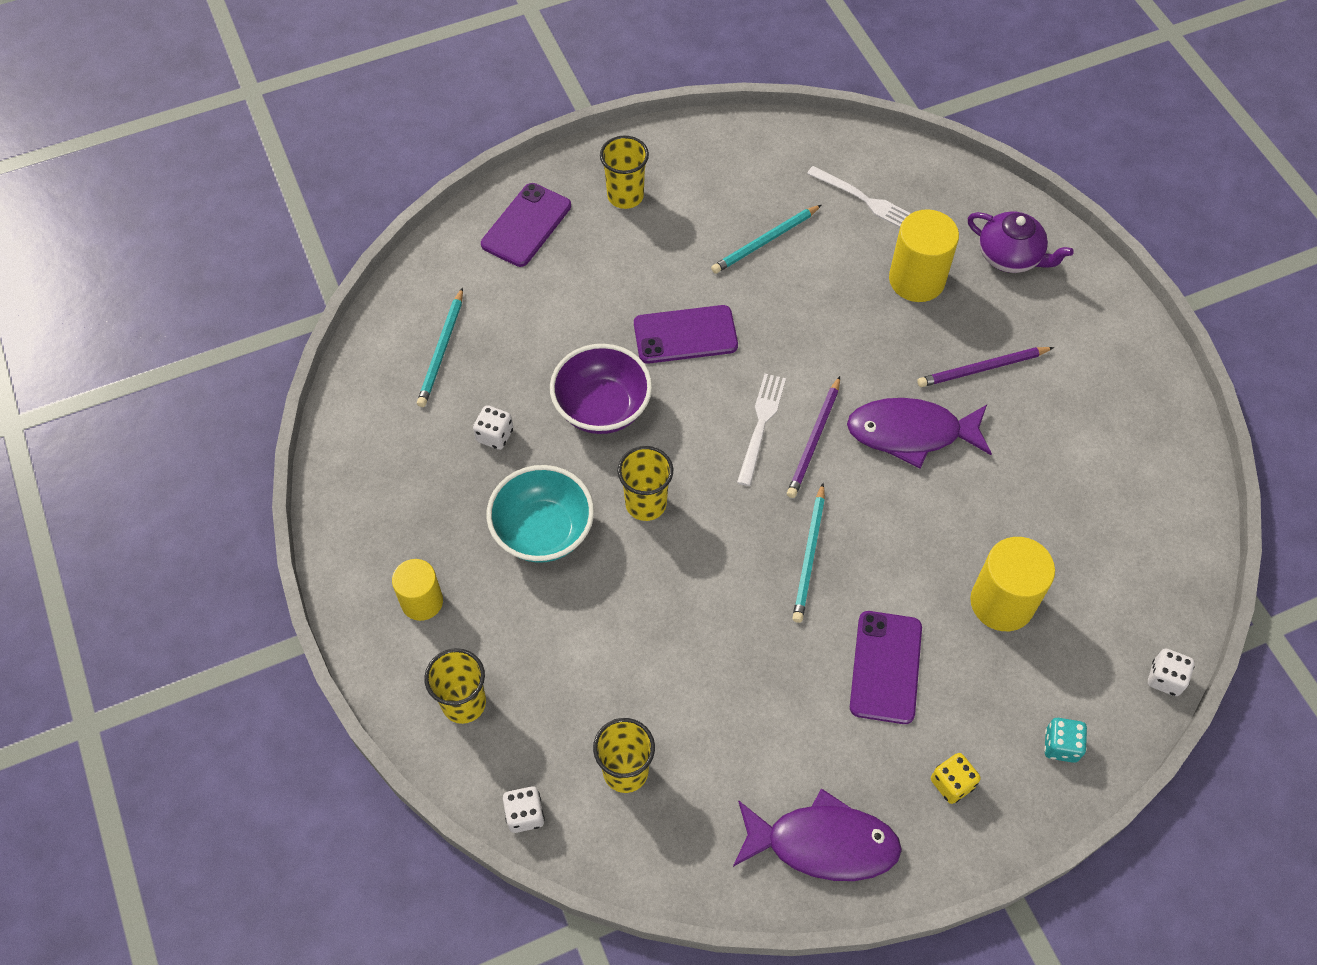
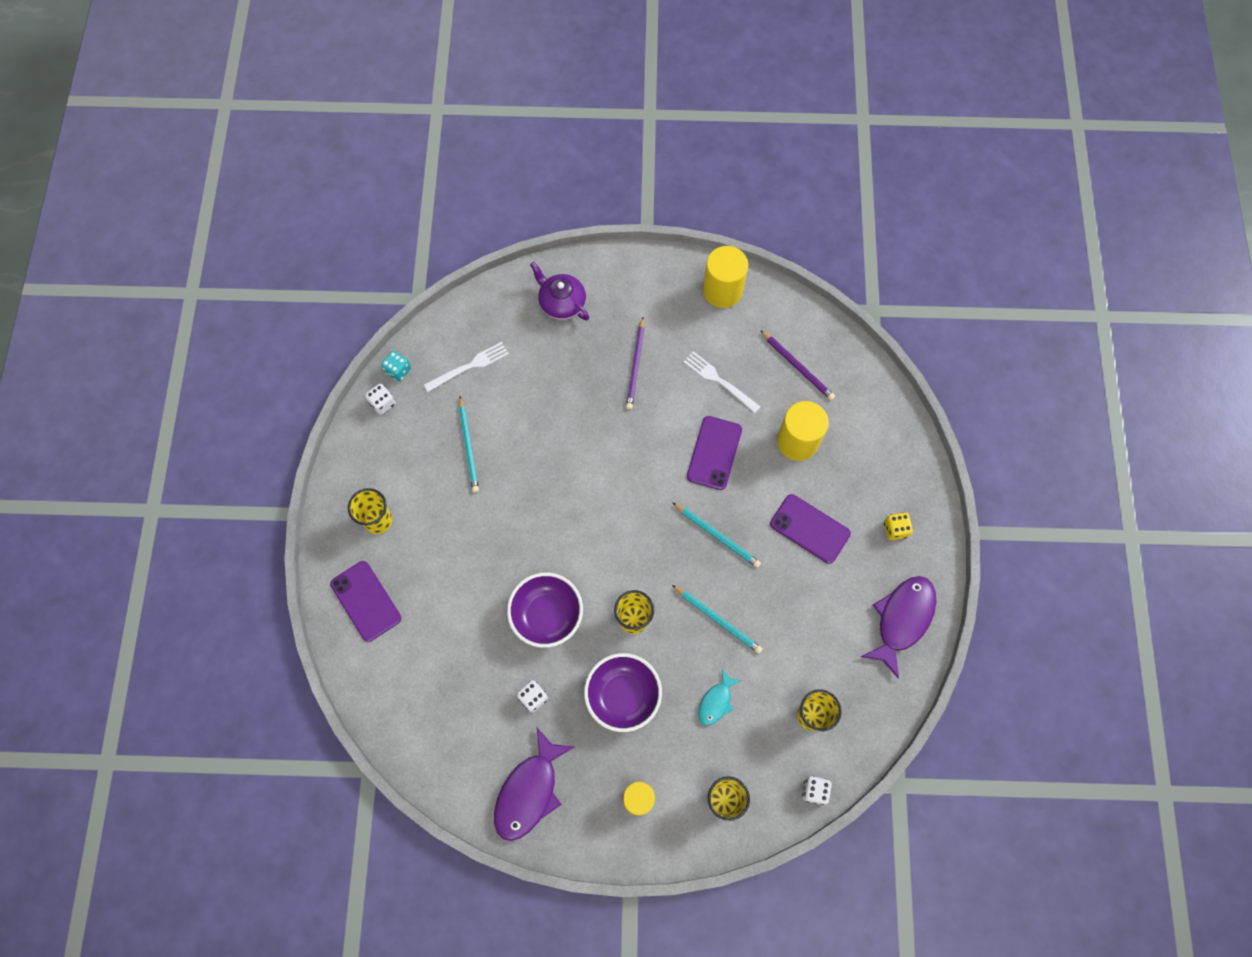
camera: 65 degrees left, 10 degrees up
turquoise pencil [417,287,463,407] -> turquoise pencil moved to [672,585,763,654]
turquoise bowl [486,465,594,563] -> purple bowl [584,653,662,732]
purple phone [634,305,738,364] -> purple phone moved to [687,416,742,490]
white fork [737,373,786,486] -> white fork moved to [683,351,761,413]
purple pencil [787,376,840,498] -> purple pencil moved to [760,330,835,400]
purple fish [847,398,992,468] -> purple fish moved to [494,728,575,841]
yellow cylinder [889,209,959,302] -> yellow cylinder moved to [703,246,748,308]
purple teapot [968,212,1074,273] -> purple teapot turned 105 degrees counterclockwise [530,262,589,320]
turquoise dice [1044,718,1087,763] -> turquoise dice moved to [381,351,411,382]
white dice [1148,648,1195,696] -> white dice moved to [365,384,396,415]
none -> turquoise fish [698,669,741,725]

